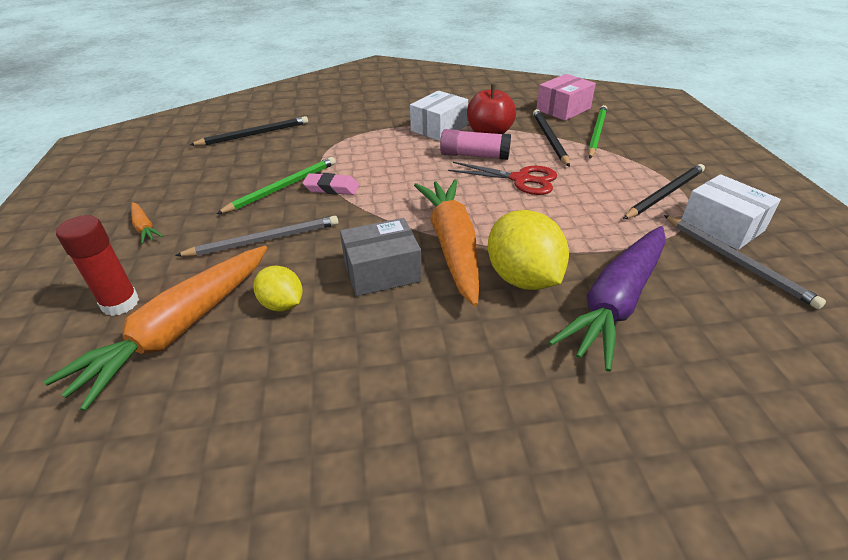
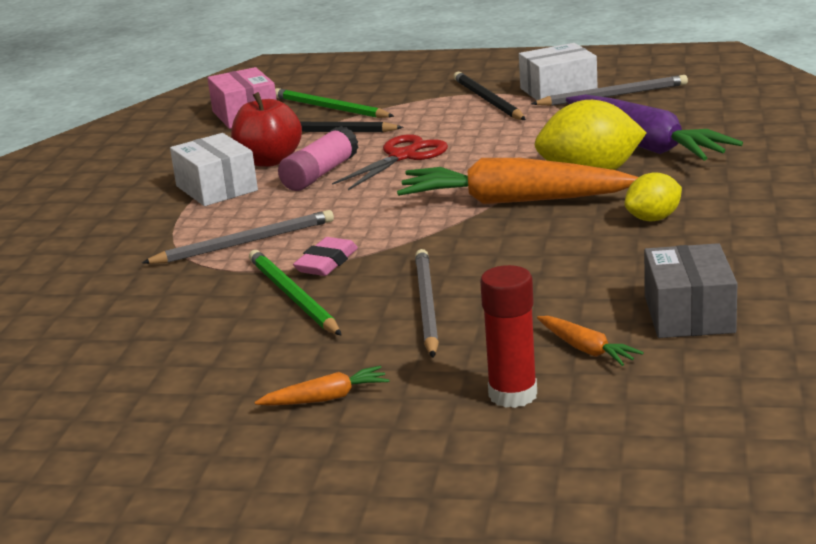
camera: 70 degrees left, 15 degrees down
orange carrot [44,245,267,411] -> orange carrot [537,316,644,366], size x0.44
black pencil [190,116,308,146] -> none
yellow lemon [253,266,302,312] -> yellow lemon moved to [624,172,682,221]
grey box [340,218,422,296] -> grey box moved to [644,243,737,338]
none -> grey pencil [142,210,334,264]

